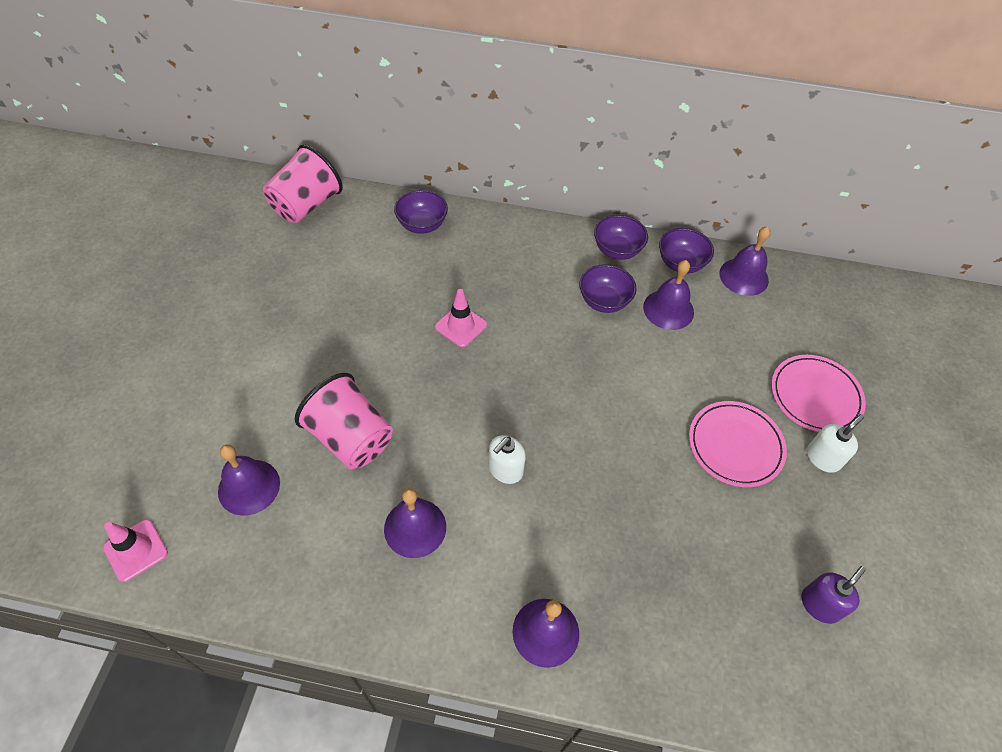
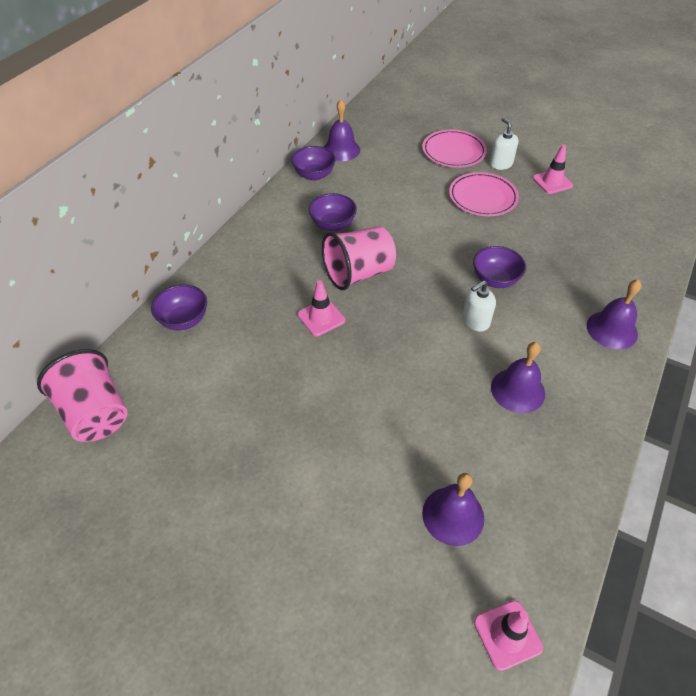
camera: 70 degrees left, 5 degrees down
pink cup [295,373,393,469] -> pink cup moved to [322,226,396,290]
white soap dispenser [489,435,526,484] -> white soap dispenser turned 90 degrees clockwise [462,280,496,332]
purple bowl [594,215,648,260] -> purple bowl moved to [473,246,526,288]
purple bell [643,260,694,330] -> none
purple soap dispenser [802,566,866,624] -> none
none -> pink traffic cone [533,145,573,194]

